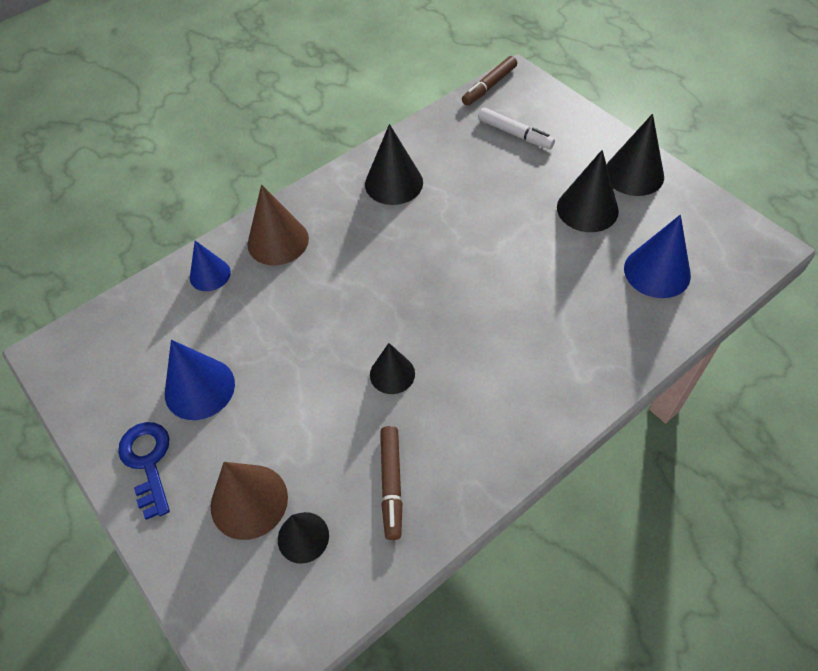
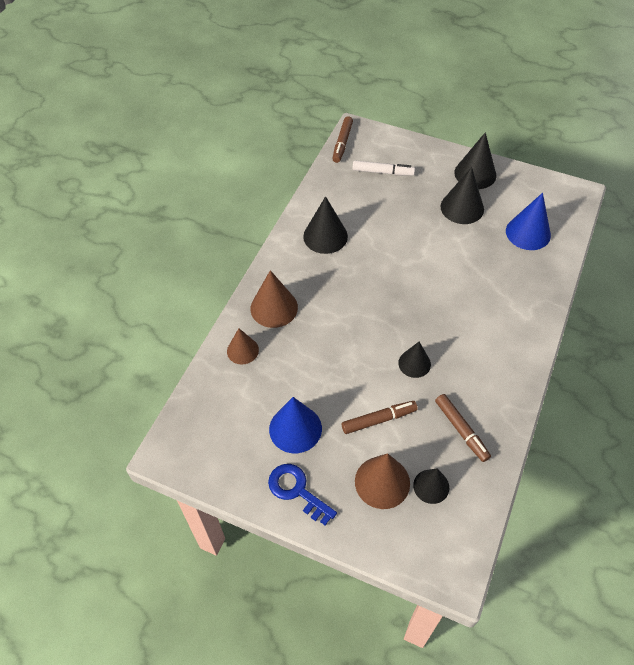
camera: 30 degrees left, 0 degrees up
blue cone [190,241,231,291] -> brown cone [227,328,259,365]
none -> brown marker [342,401,418,434]

